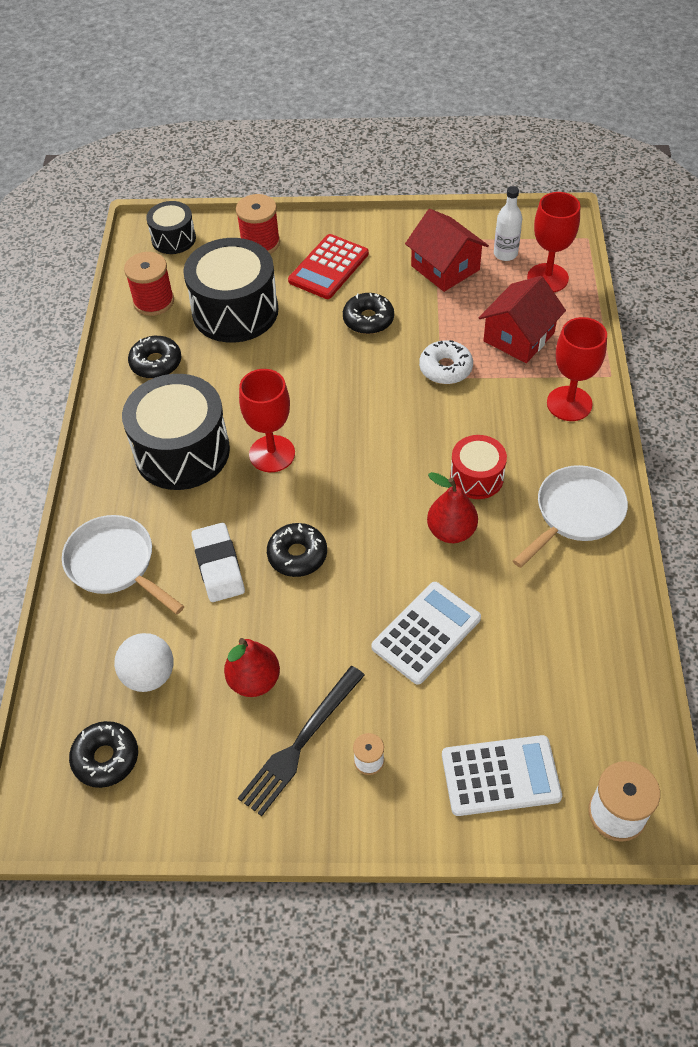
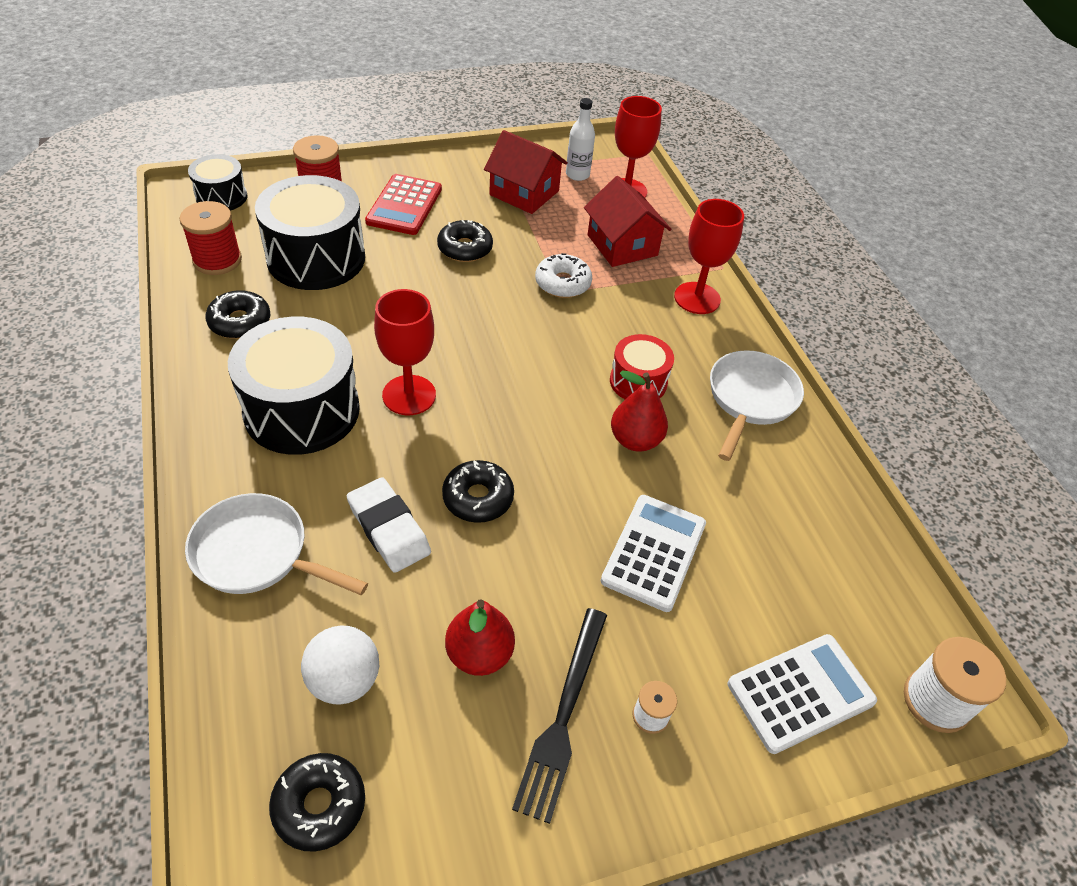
camera: 25 degrees left, 5 degrees down
red house [479,276,566,363] -> red house turned 45 degrees counterclockwise [584,176,671,267]

